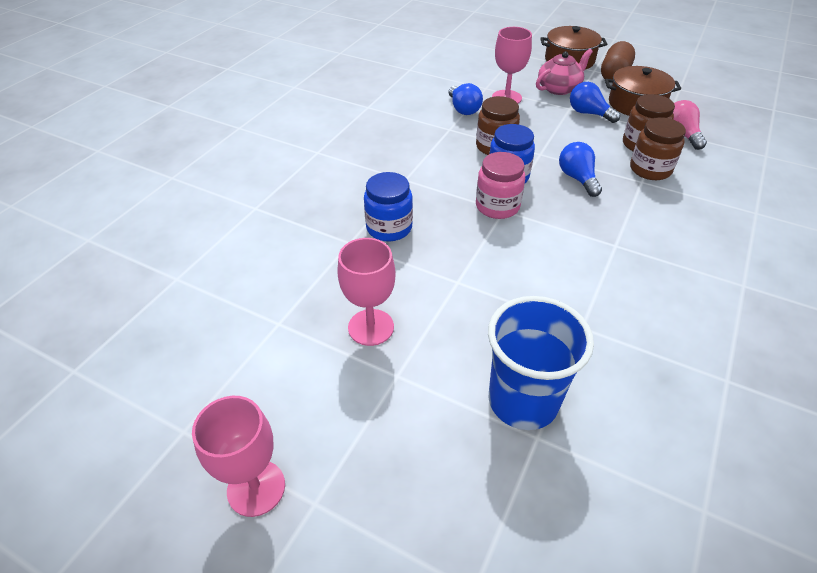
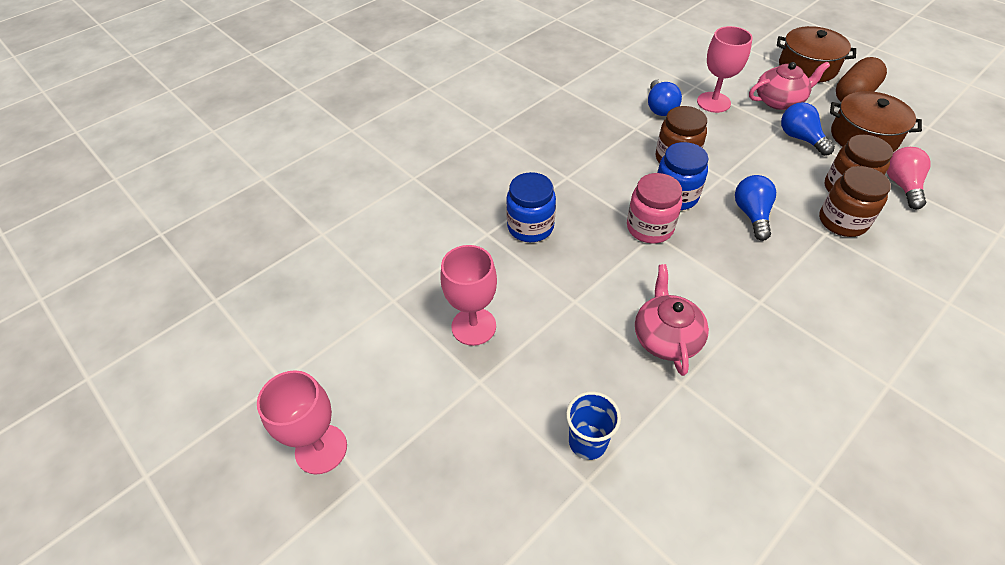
camera: 20 degrees right, 5 degrees up
blue cup [488,296,594,430] -> blue cup [566,391,621,460], size x0.55
none -> pink teapot [635,264,709,376]

